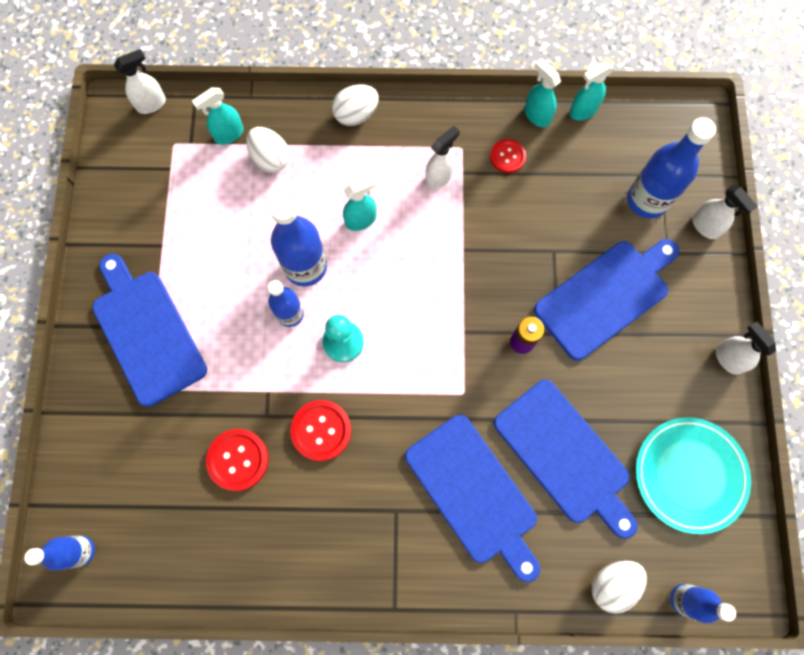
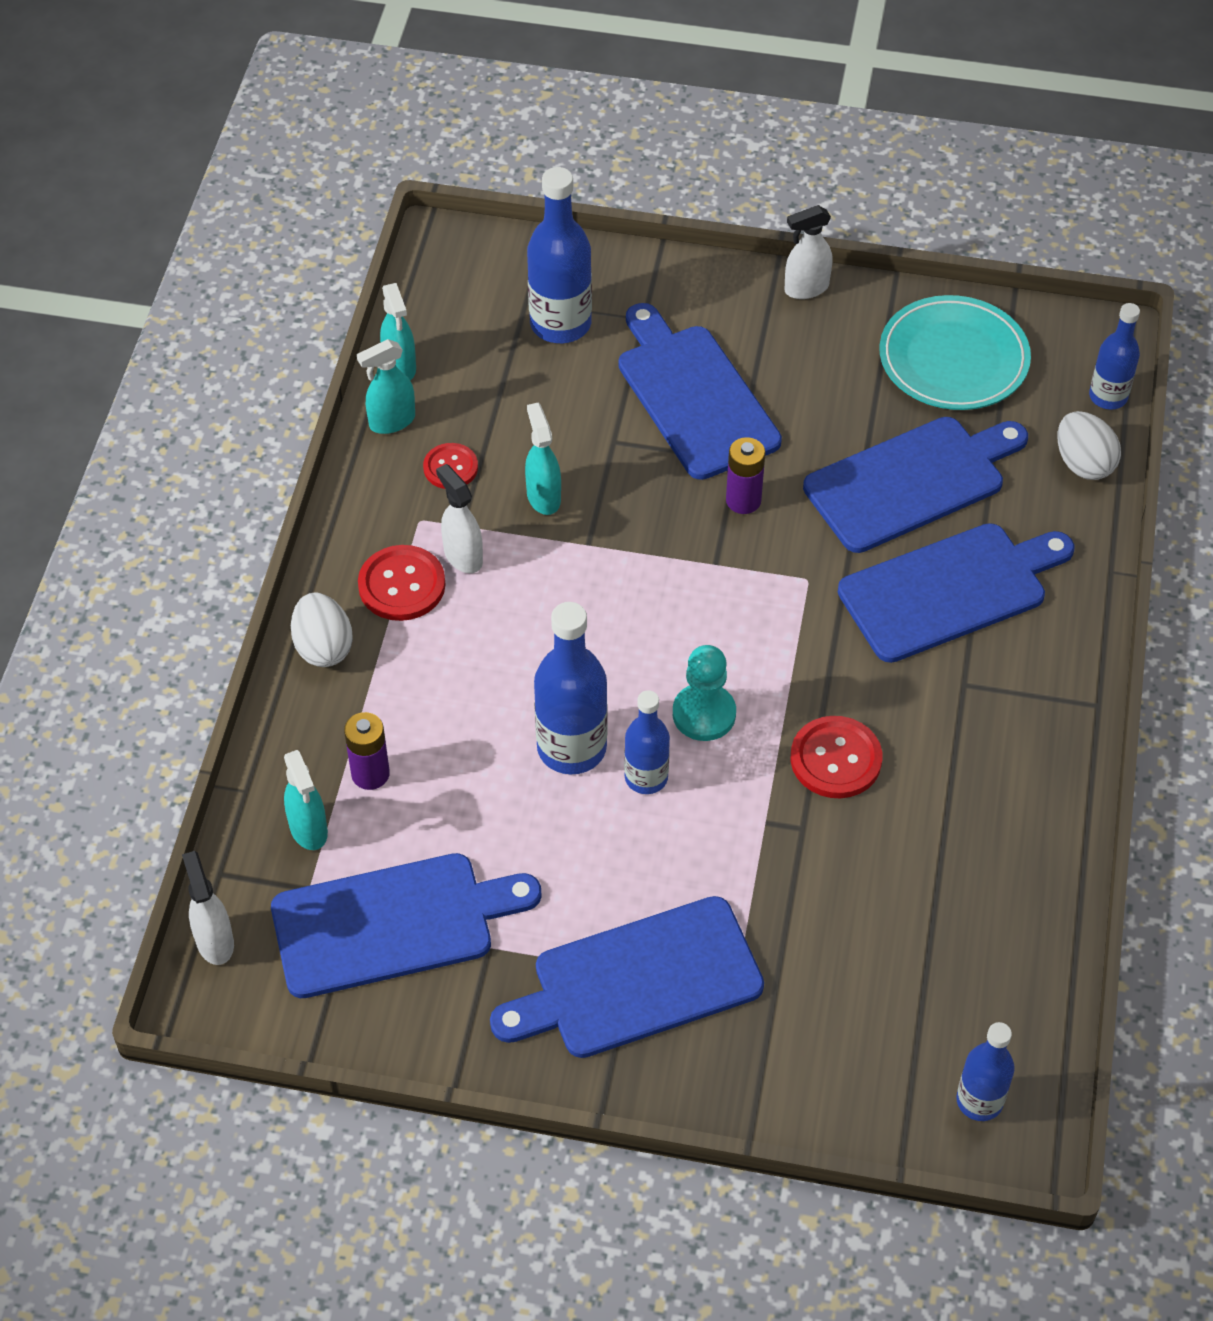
camera: 80 degrees left, 20 degrees down
red button [206,429,269,491] -> red button moved to [358,545,446,621]
white egg [246,127,290,173] -> purple battery [344,712,390,790]
turquoise spray bottle [343,175,376,231] -> turquoise spray bottle moved to [525,403,561,515]
white spray bottle [692,185,758,239] -> none
none -> blue cutting board [271,853,542,998]

